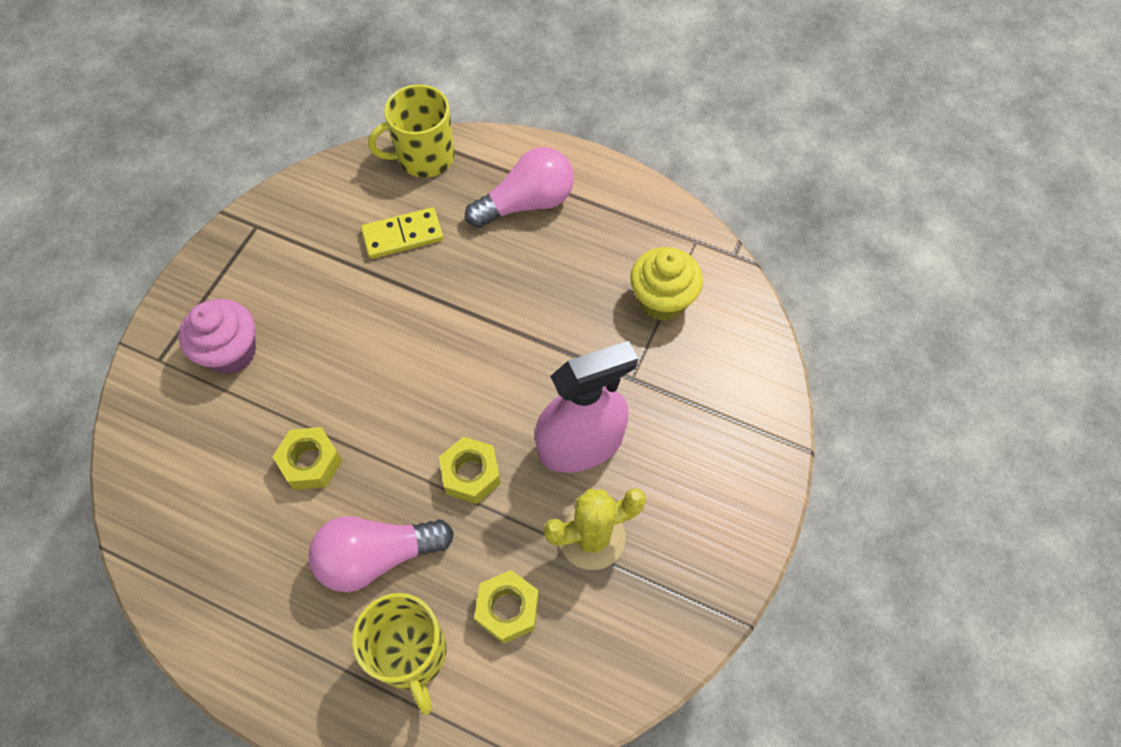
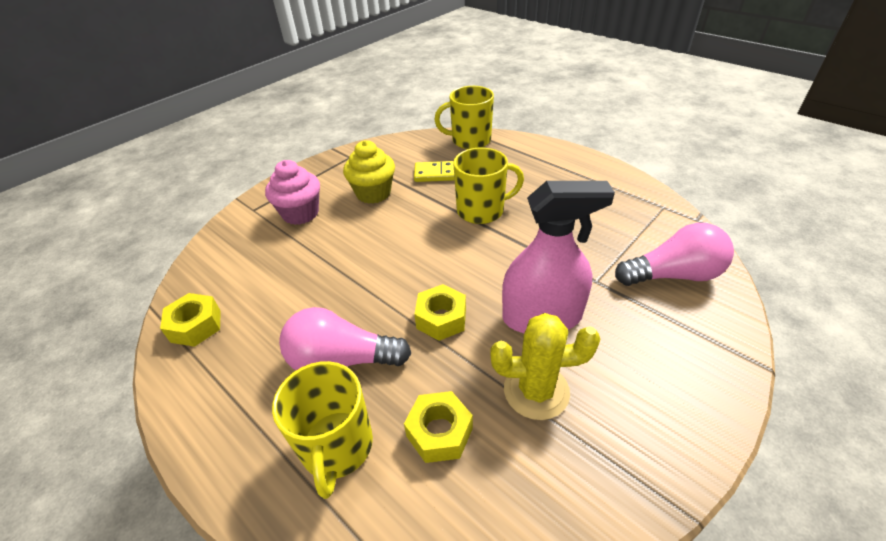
camera: 20 degrees right, 20 degrees down
yellow nut [273,427,342,490] -> yellow nut moved to [160,293,221,347]
pink light bulb [465,147,574,228] -> pink light bulb moved to [615,223,734,286]
yellow cupcake [630,247,703,321] -> yellow cupcake moved to [343,140,395,204]
none -> yellow mug [453,147,524,224]

